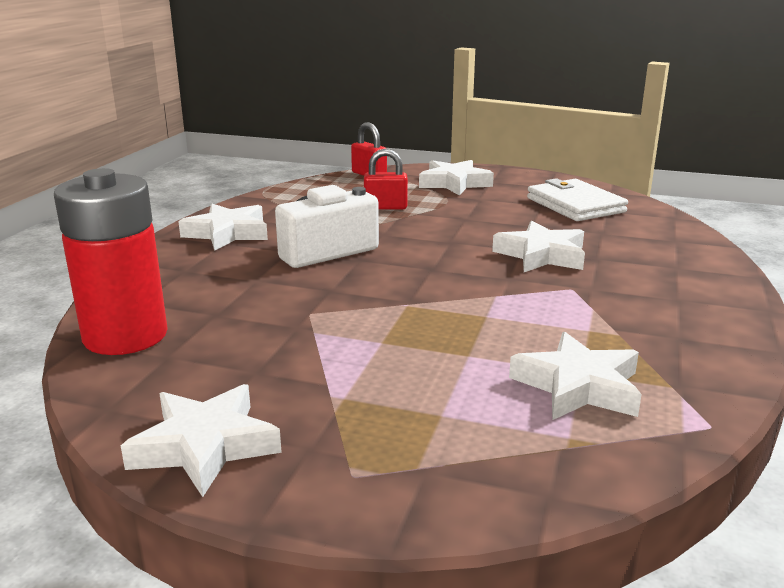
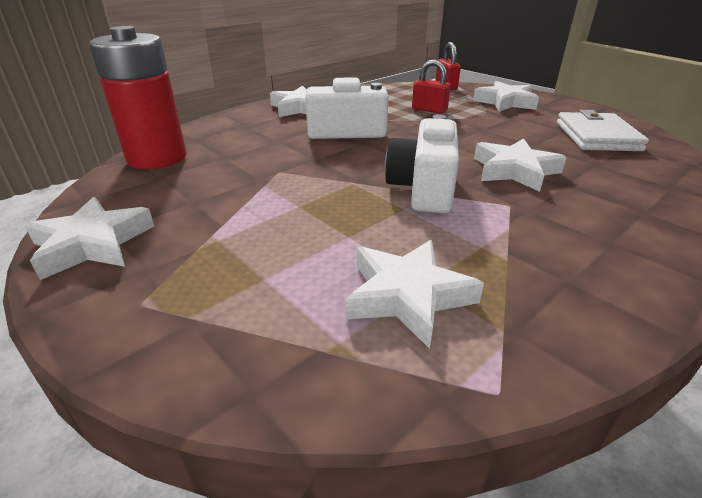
camera: 30 degrees right, 10 degrees up
none -> white camera [385,115,459,213]

